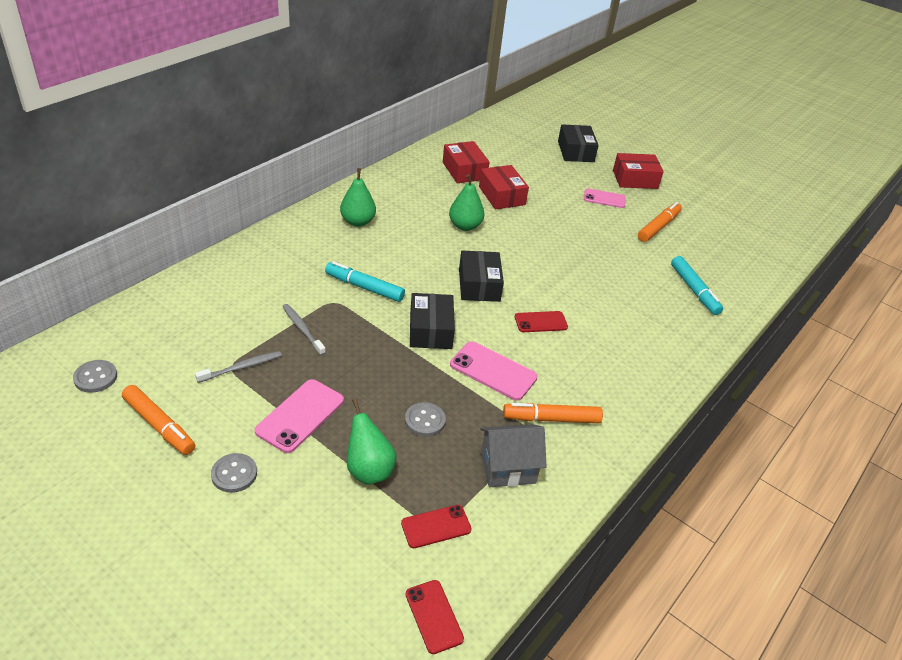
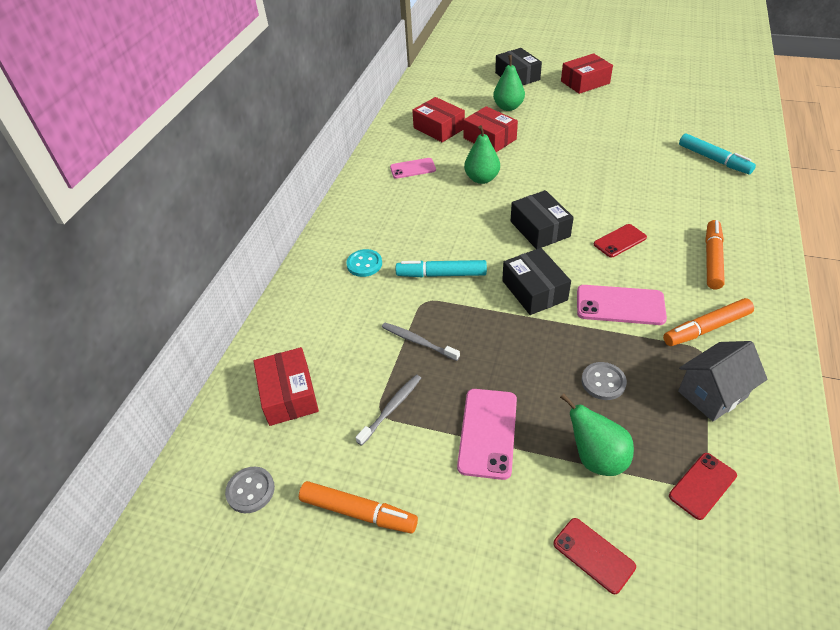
camera: 15 degrees left, 5 degrees up
grey button [211,453,257,493] -> none
green pear [340,168,376,227] -> green pear moved to [493,55,525,111]
red phone [405,580,464,654] -> red phone moved to [553,518,636,594]
pink phone [584,188,626,208] -> pink phone moved to [390,158,436,179]
orange marker [638,202,682,242] -> orange marker moved to [705,220,725,289]
none -> red box [254,347,319,426]
none -> turquoise button [346,249,382,277]

